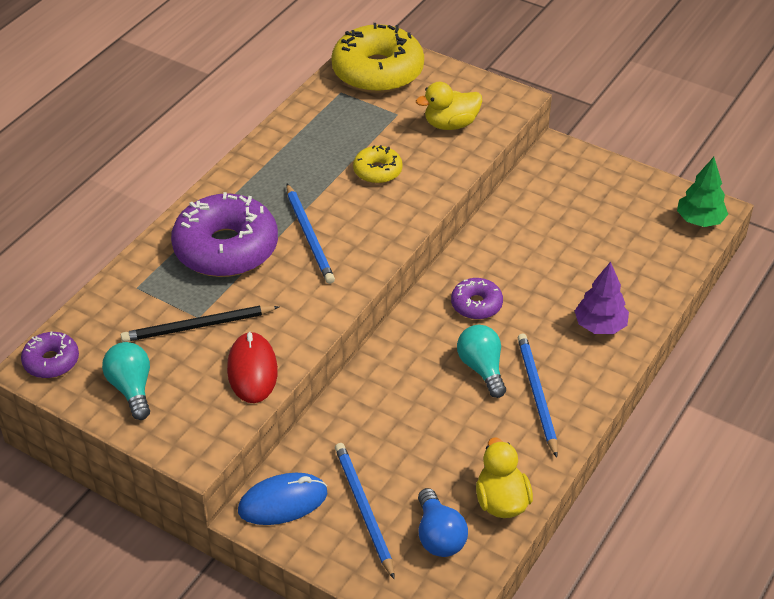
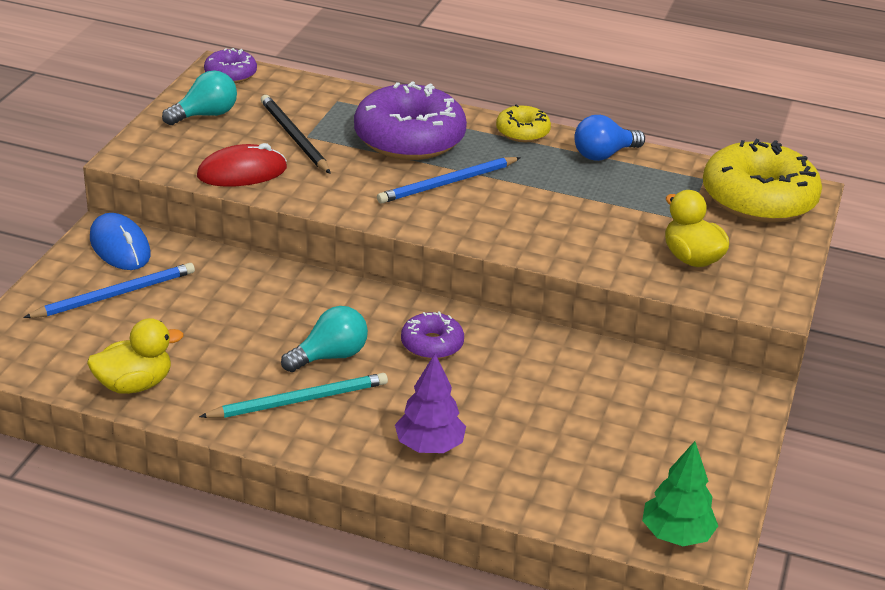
camera: 75 degrees right, 10 degrees down
yellow donut [353,145,403,184] -> yellow donut moved to [496,104,551,142]
blue light bulb [418,488,468,557] -> blue light bulb moved to [574,115,645,161]
blue pencil [518,333,558,458] -> turquoise pencil [199,373,388,418]

